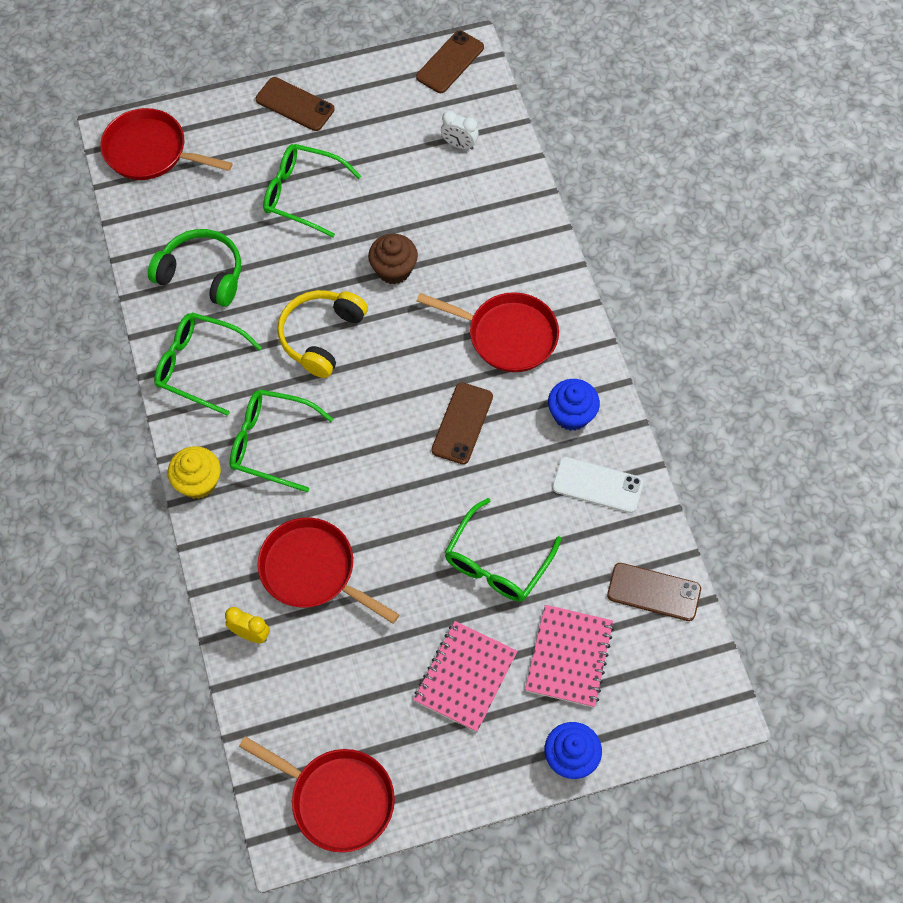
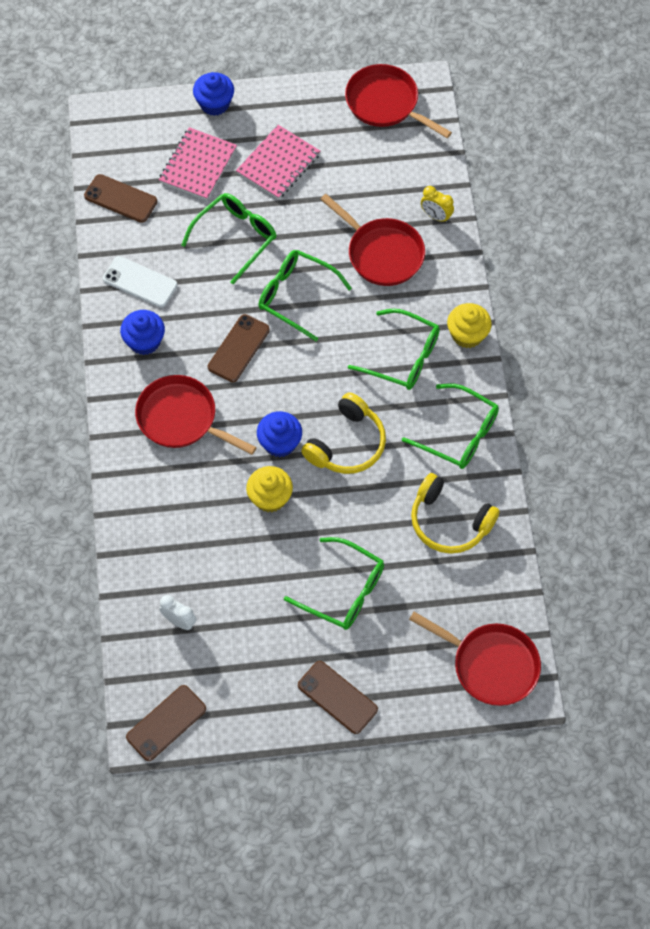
camera: 170 degrees left, 0 degrees up
green headphones [148,229,241,307] -> yellow headphones [411,473,500,554]
brown cupcake [368,234,418,284] -> yellow cupcake [246,466,293,512]
none -> blue cupcake [257,411,302,457]
none -> green glasses [258,250,352,341]

